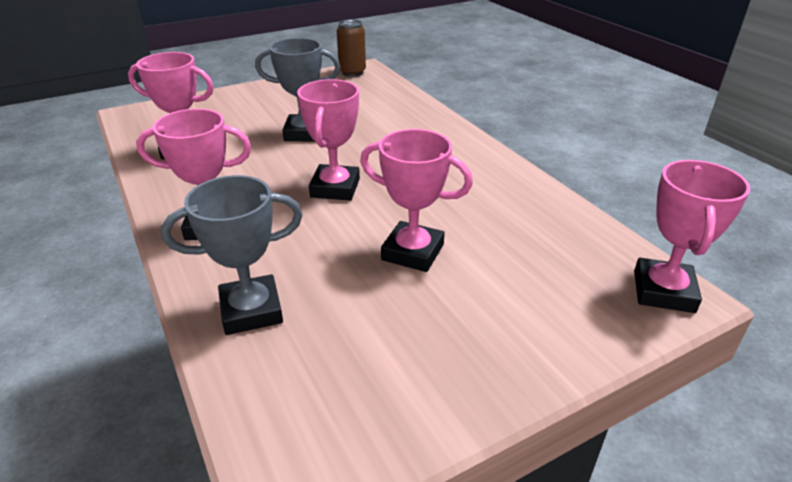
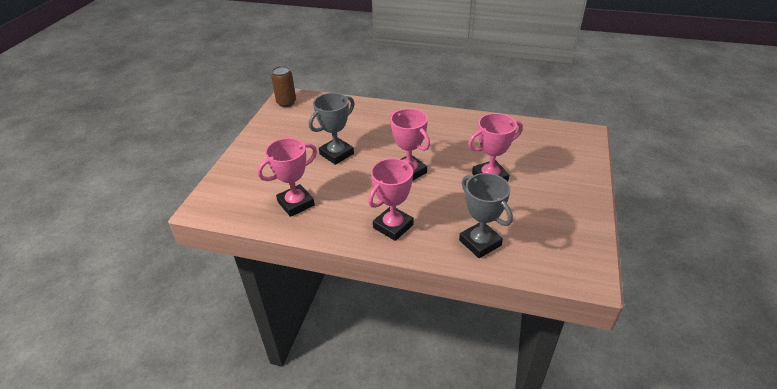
camera: 45 degrees left, 5 degrees up
grey trophy [161,175,303,335] -> grey trophy turned 60 degrees counterclockwise [459,173,513,258]
pink trophy [634,160,750,313] -> none

